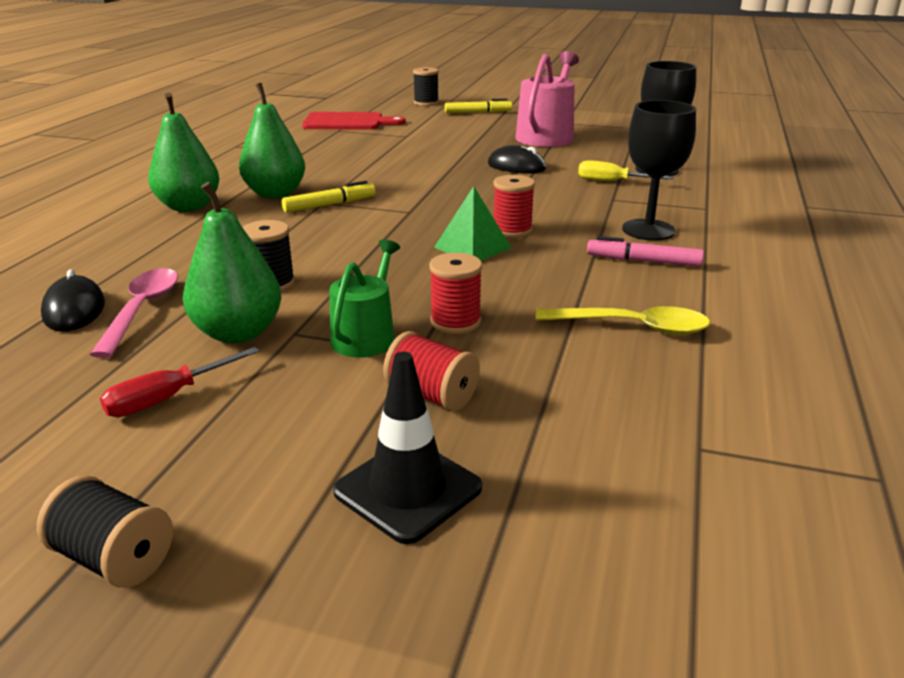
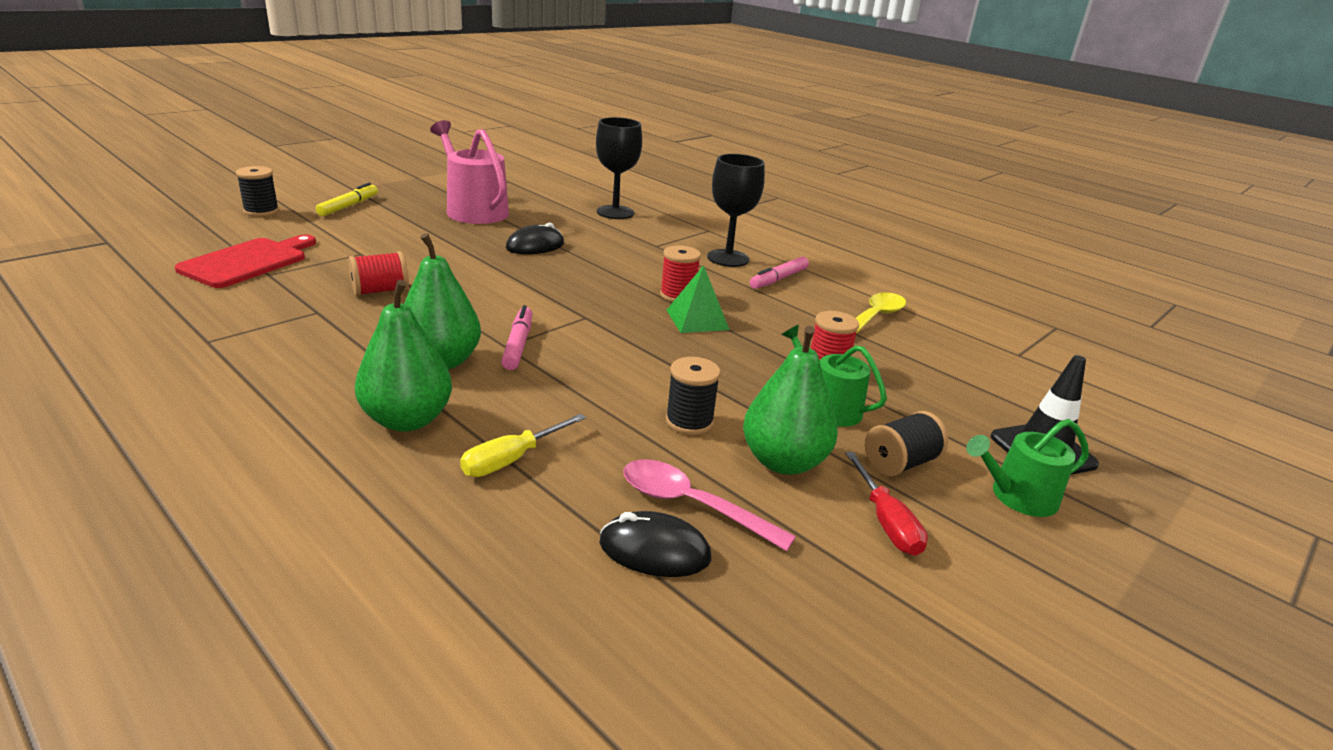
camera: 65 degrees left, 0 degrees up
black spool [37,475,173,588] -> black spool moved to [865,411,949,476]
yellow marker [282,181,375,212] -> pink marker [501,305,533,370]
red spool [383,331,480,411] -> red spool moved to [348,251,409,296]
yellow screwdriver [578,160,674,181] -> yellow screwdriver moved to [460,414,586,477]
none -> green watering can [966,419,1089,517]

